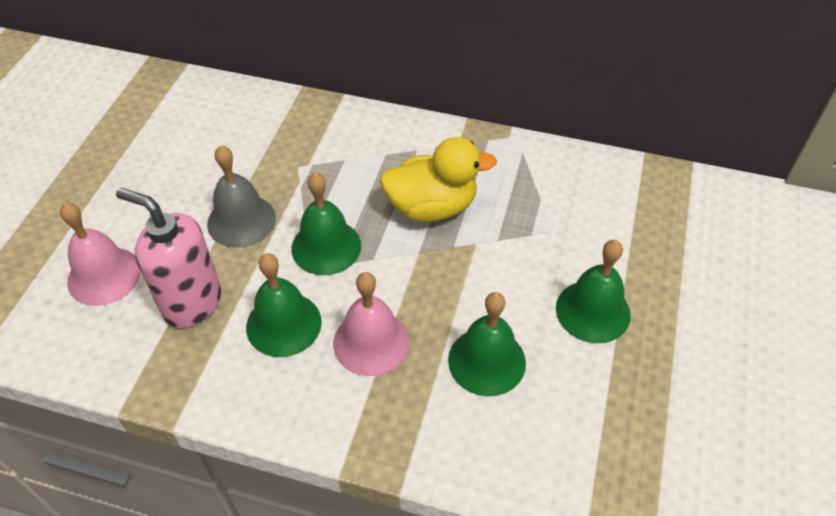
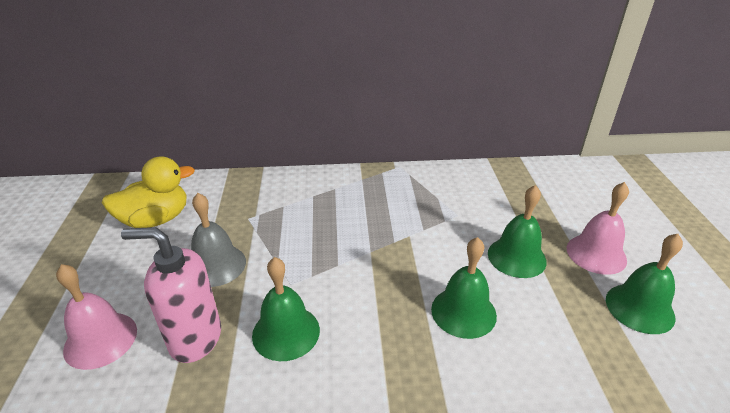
camera: 20 degrees left, 15 degrees down
green bell [291,173,361,275] -> green bell moved to [606,234,683,334]
pink bell [333,272,410,376] -> pink bell moved to [567,182,629,275]
yellow duck [380,137,497,222] -> yellow duck moved to [102,156,195,228]

